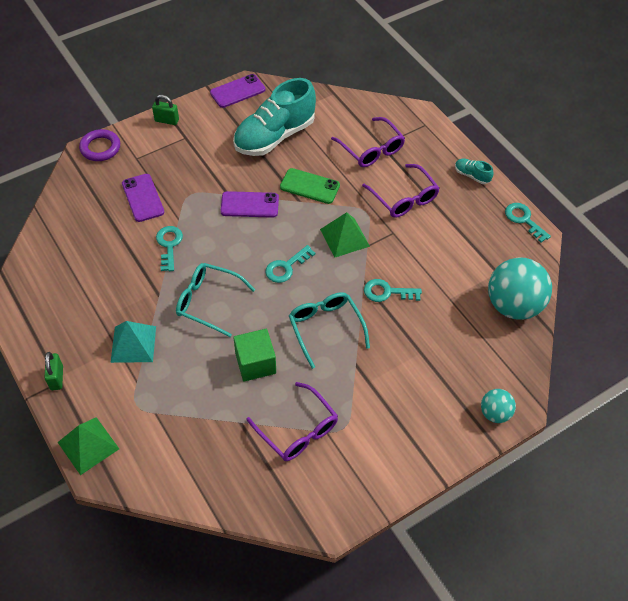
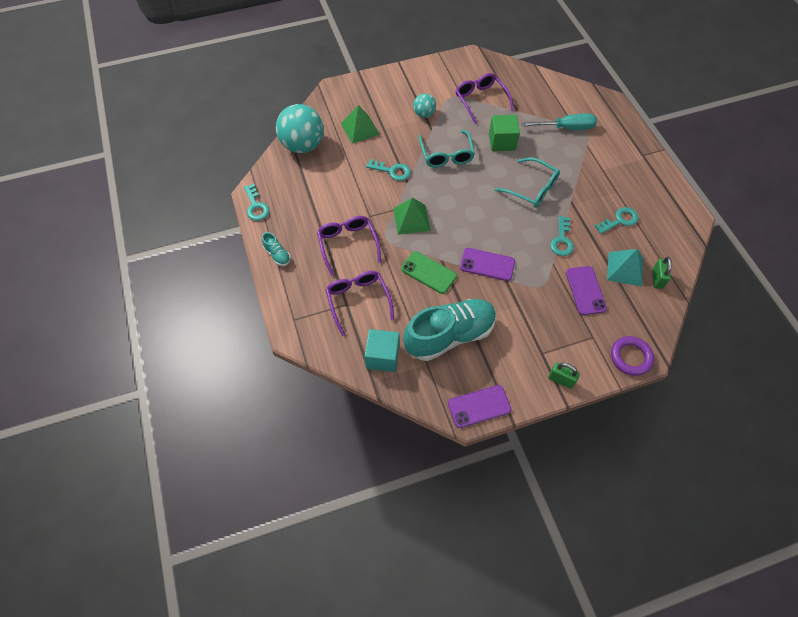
camera: 165 degrees left, 5 degrees up
green padlock [45,352,63,390] -> green padlock moved to [652,257,672,289]
green pyramid [58,417,119,475] -> green pyramid moved to [341,105,379,144]
turquoise pyramid [111,321,156,363] -> turquoise pyramid moved to [607,249,643,287]
turquoise key [265,245,316,283] -> turquoise key moved to [595,207,639,234]
turquoise ball [481,389,516,423] -> turquoise ball moved to [413,93,436,118]
none -> turquoise cube [365,329,399,372]
none -> turquoise screwdriver [521,114,597,130]

